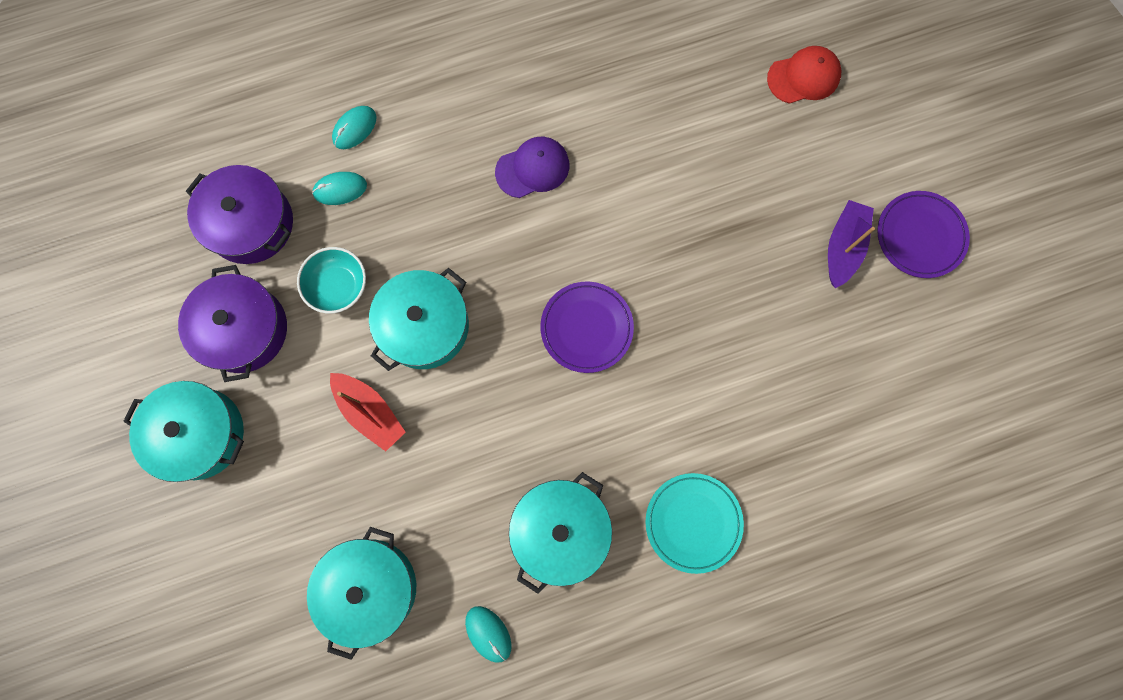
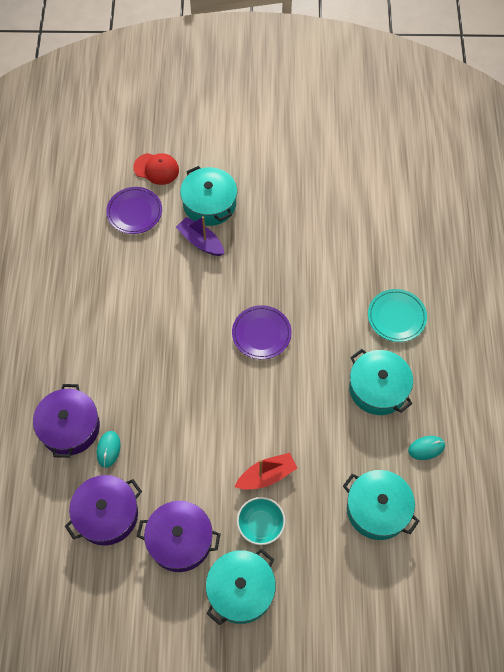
camera: 70 degrees left, 15 degrees down
turquoise bowl [297,247,366,314] -> turquoise bowl moved to [237,497,285,545]
turquoise mouse [332,106,376,149] -> purple pot [33,384,100,458]
turquoise pot [369,268,469,371] -> turquoise pot moved to [180,166,237,226]
purple cap [495,137,569,198] -> none
red cap [767,46,841,104] -> red cap turned 105 degrees clockwise [133,153,179,185]
purple boat [828,200,875,288] -> purple boat moved to [176,216,224,256]
purple plate [877,191,970,278] -> purple plate moved to [106,187,162,234]

